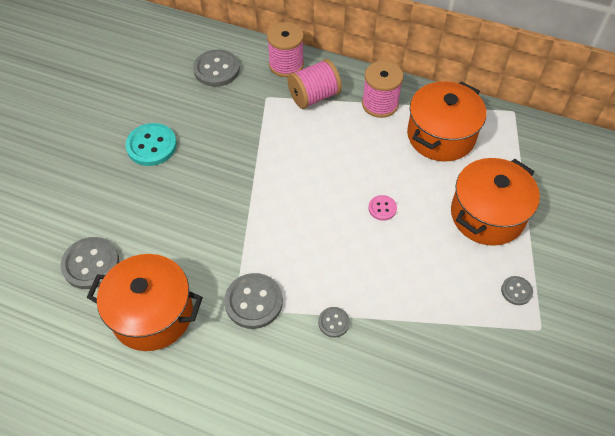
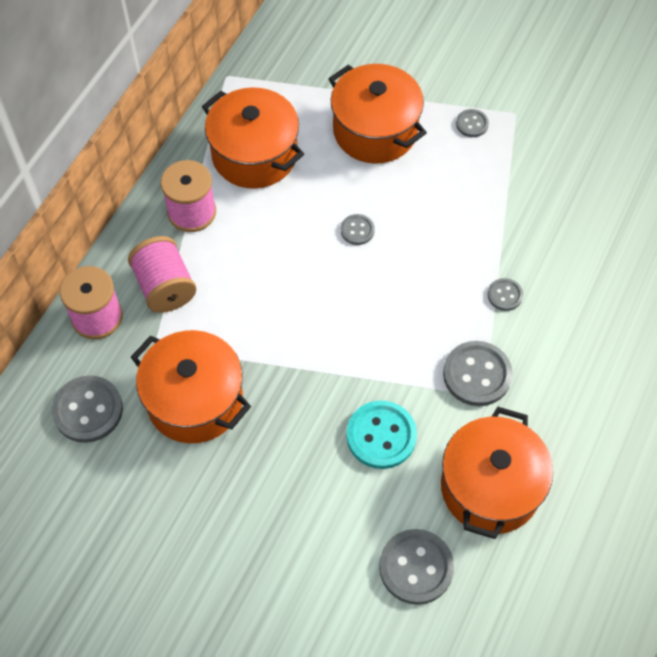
camera: 85 degrees left, 5 degrees up
turquoise button [125,123,177,166] -> turquoise button moved to [347,400,417,469]
pink button [368,195,397,221] -> grey button [341,214,375,245]
none -> orange pot [131,330,251,443]

